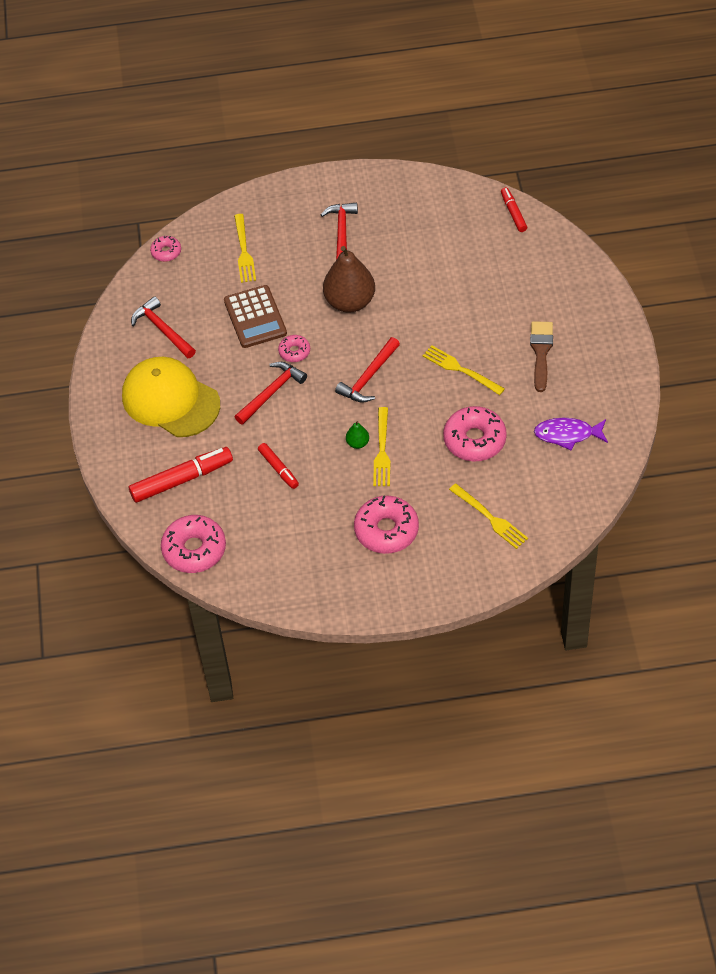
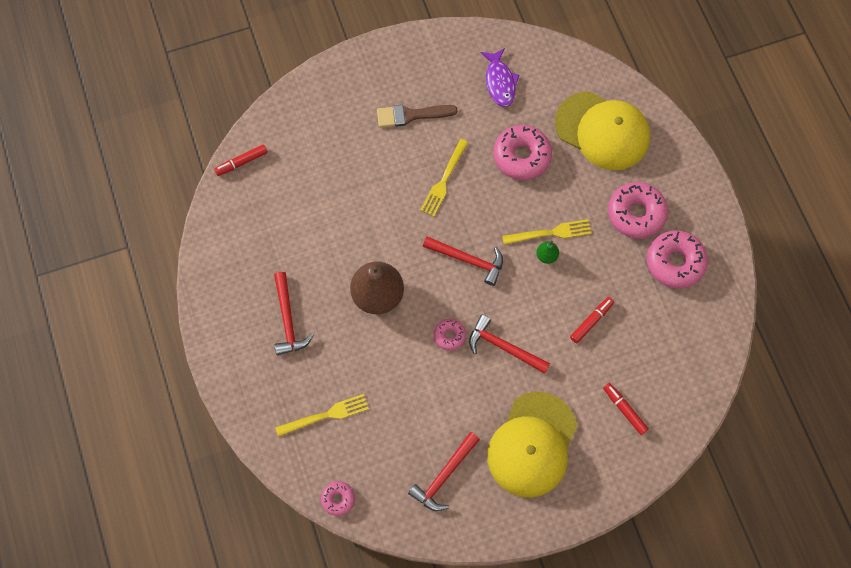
camera: 105 degrees left, 15 degrees up
red marker [129,447,233,503] -> red marker [603,383,649,435], size x0.56
pink donut [161,515,226,573] -> pink donut moved to [647,230,708,289]
brown calculator [224,285,287,348] -> none
red hammer [321,203,358,260] -> red hammer turned 90 degrees counterclockwise [274,272,313,355]
yellow fork [449,483,528,549] -> yellow cap [555,91,650,170]

